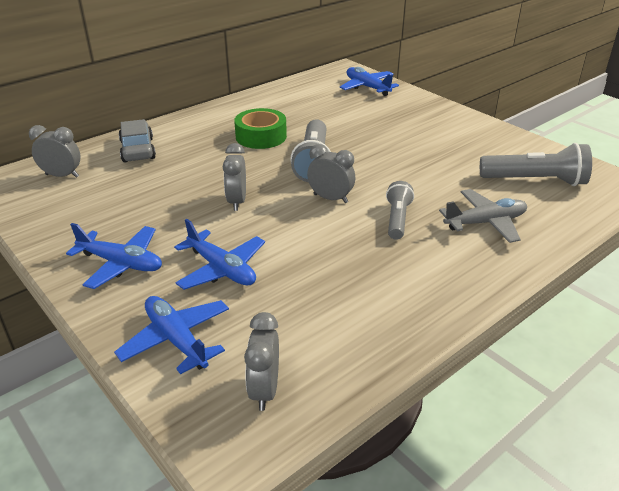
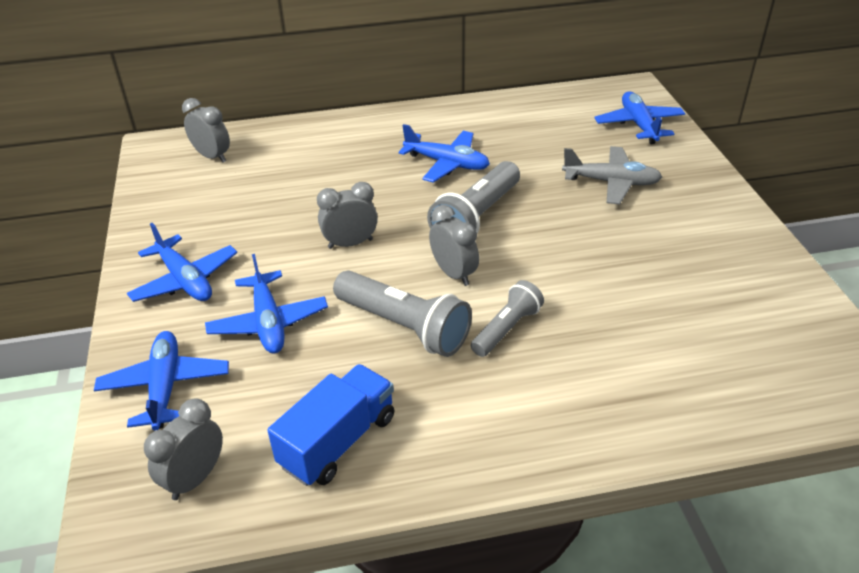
camera: 30 degrees right, 5 degrees up
grey car [119,119,156,163] -> none
grey clock [223,143,246,211] -> grey clock turned 45 degrees clockwise [317,182,378,249]
green tape [234,108,287,149] -> blue plane [399,124,490,183]
grey plane [439,189,527,243] -> grey plane moved to [562,146,662,204]
grey flashlight [480,143,592,186] -> grey flashlight moved to [333,271,472,357]
none -> blue truck [267,364,394,486]

